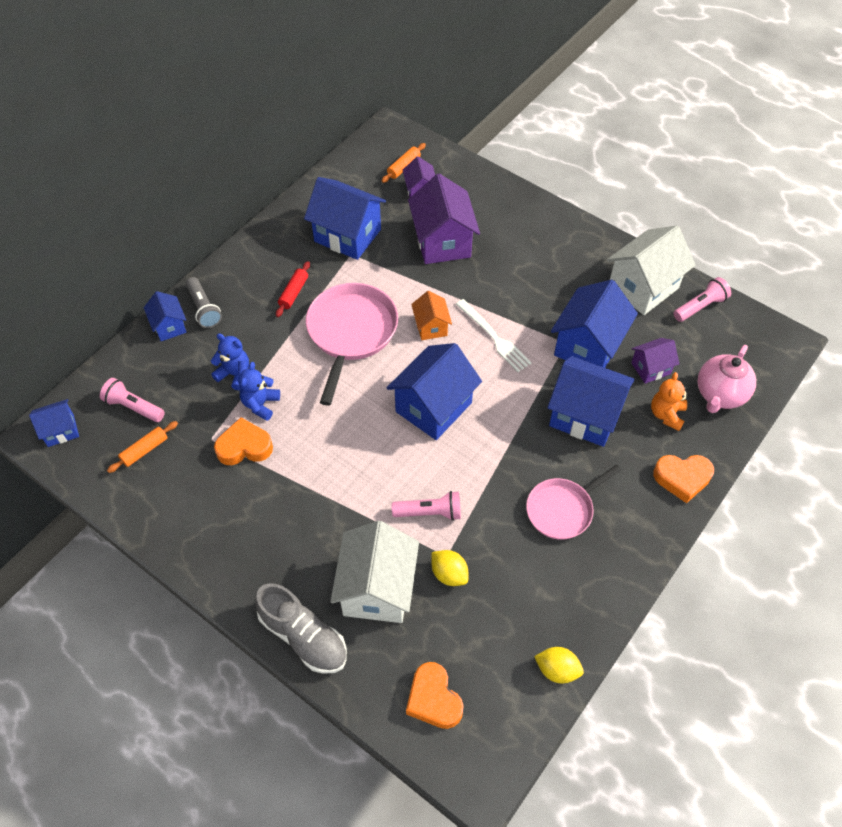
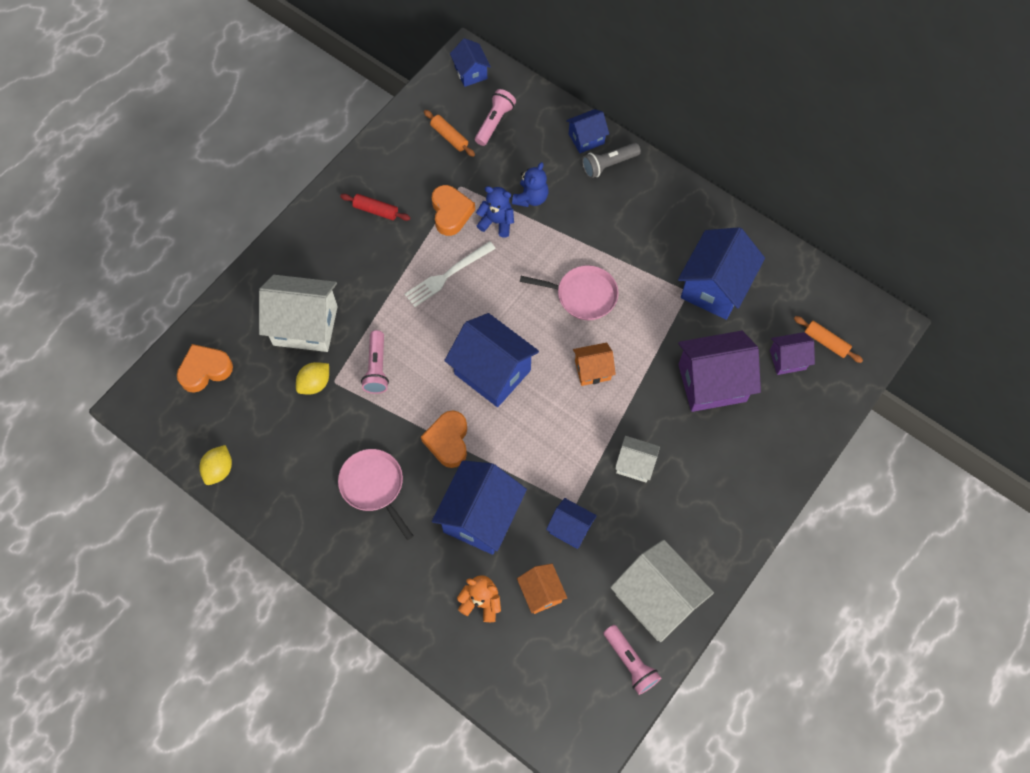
camera: 90 degrees right, 10 degrees up
grey shoe [255,583,347,674] -> none
red rolling pin [276,261,310,317] -> red rolling pin moved to [340,194,411,221]
pink pan [306,283,398,406] -> pink pan [520,265,619,320], size x0.64
white fork [456,299,531,372] -> white fork moved to [404,241,496,307]
blue house [551,280,638,368] -> blue house [546,498,597,549], size x0.53
purple house [631,338,679,384] -> orange house [517,564,567,614]
orange heart [653,455,714,503] -> orange heart moved to [421,410,467,468]
pink teapot [698,345,756,413] -> none
none -> white house [615,436,660,482]

